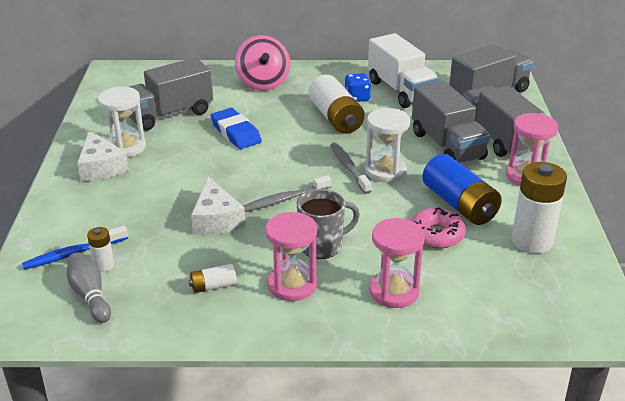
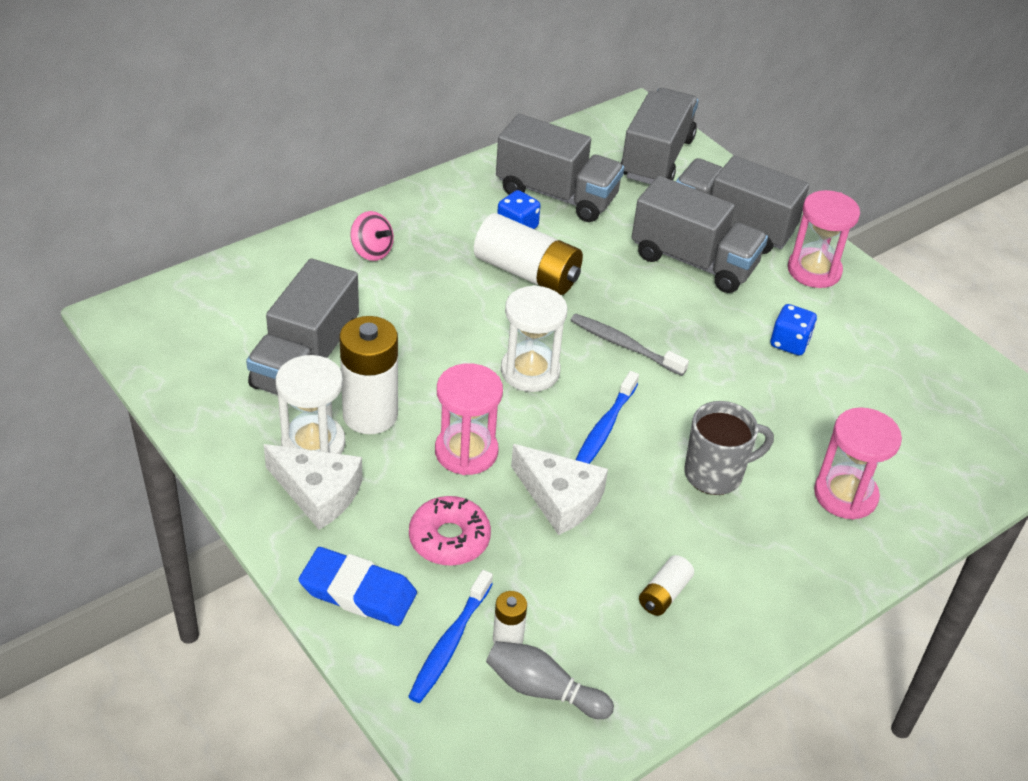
camera: 40 degrees left, 10 degrees up
blue eraser [210,108,262,149] -> blue eraser moved to [298,547,417,626]
pink spinning top [235,35,290,91] -> pink spinning top [351,211,394,261], size x0.57
grey toothbrush [243,175,331,212] -> blue toothbrush [576,371,639,464]
pink hourglass [265,212,317,301] -> pink hourglass moved to [435,363,503,475]
grey mug [297,189,360,259] -> grey mug turned 45 degrees clockwise [685,401,774,495]
white hourglass [365,108,410,182] -> white hourglass moved to [501,285,568,392]
white truck [368,33,439,108] -> grey truck [496,114,624,222]
pink donut [411,207,466,249] -> pink donut moved to [409,496,491,566]
blue battery [422,154,502,225] -> blue dice [771,304,817,356]
white battery [512,162,567,254] -> white battery moved to [339,316,398,434]

